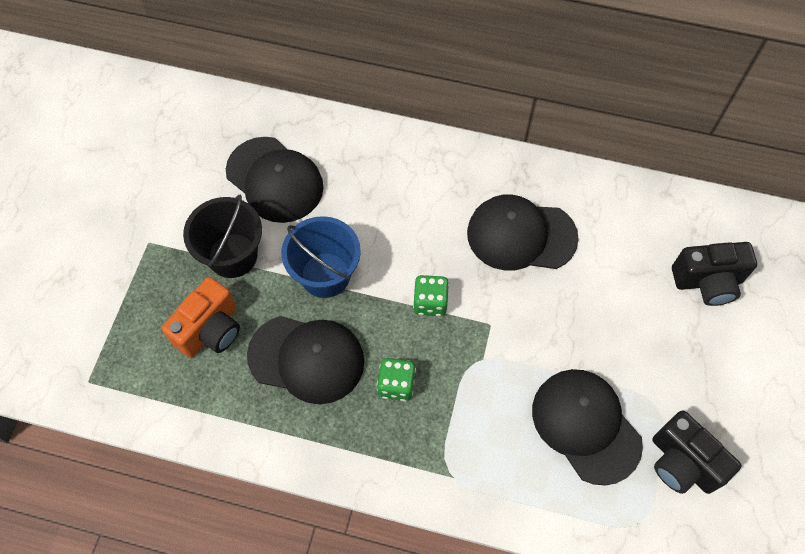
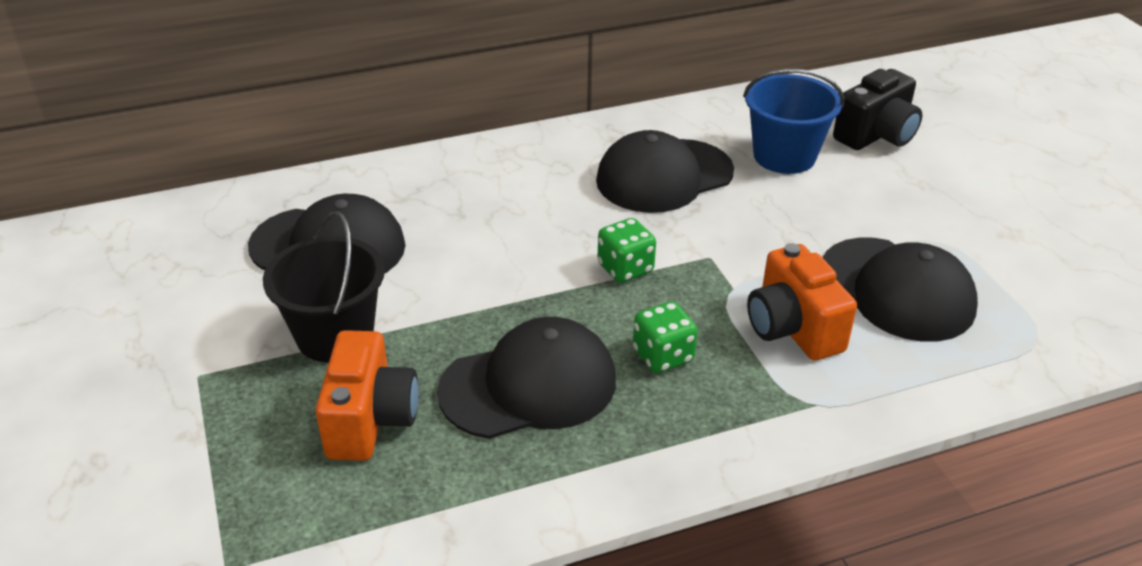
camera: 35 degrees left, 25 degrees down
blue bucket [281,216,361,298] -> blue bucket moved to [743,69,844,174]
black cap [532,369,643,485] -> black cap turned 150 degrees counterclockwise [823,237,978,342]
black camera [652,411,741,494] -> none
none -> orange camera [747,243,857,361]

